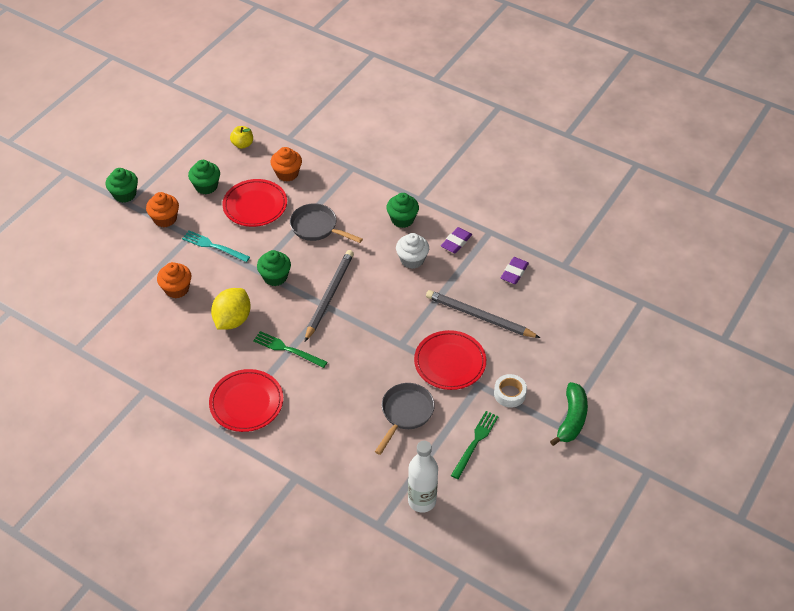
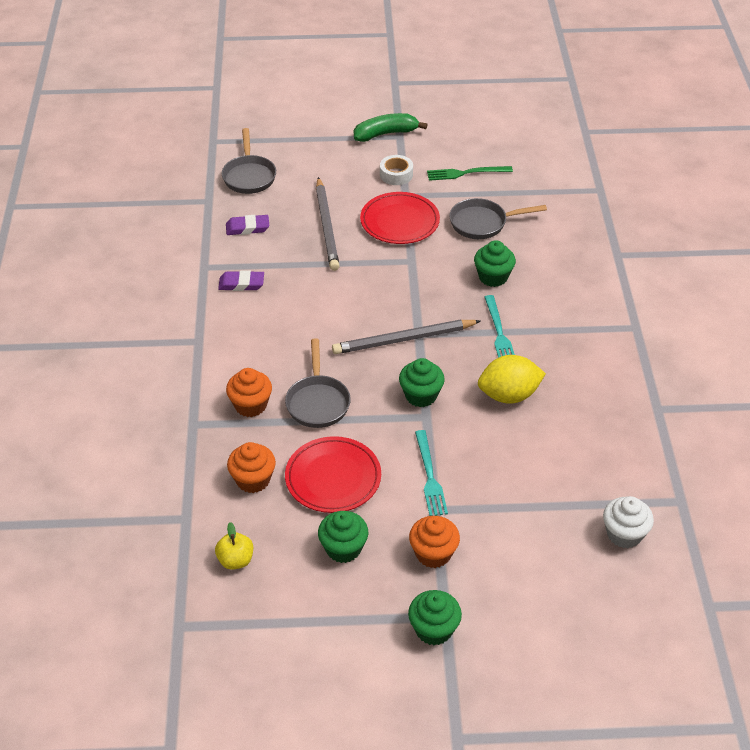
camera: 125 degrees left, 5 degrees down
orange cupcake [157,262,192,298] -> orange cupcake moved to [226,368,272,417]
red plate [209,369,283,432] -> none
green fork [253,331,327,368] -> turquoise fork [484,295,515,358]
green cupcake [386,193,419,228] -> green cupcake moved to [474,240,516,287]
white cupcake [396,233,429,269] -> white cupcake moved to [603,496,654,548]
white bottle [408,441,438,513] -> none
none -> grey pan [222,128,276,194]

